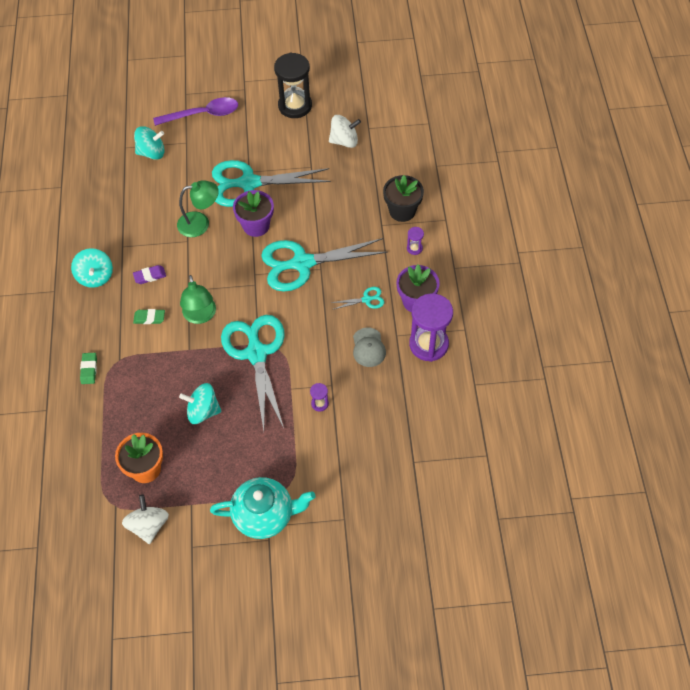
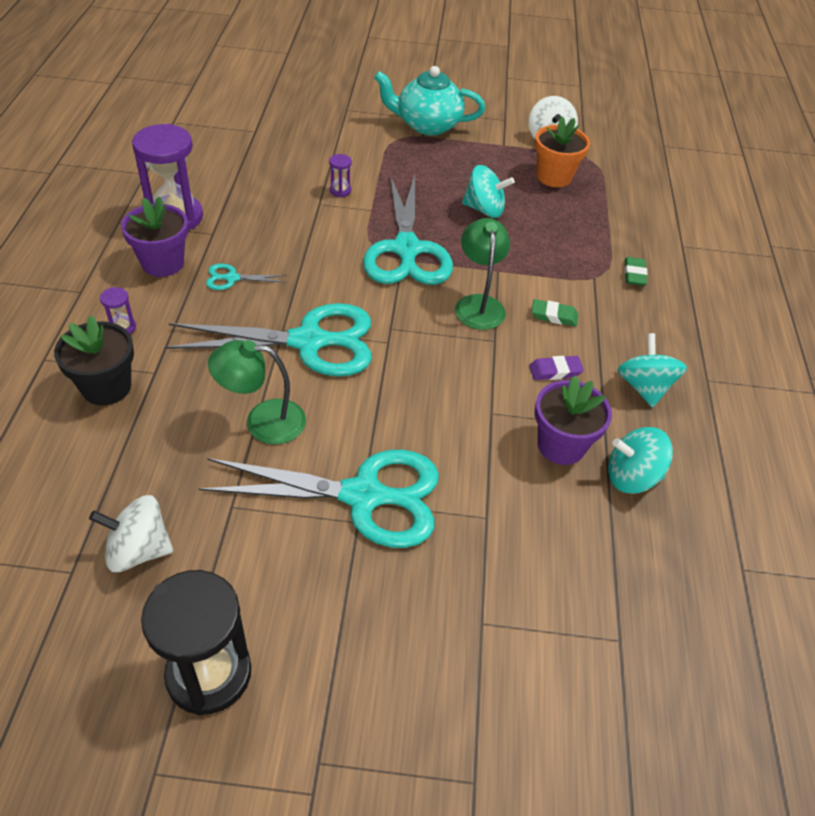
camera: 175 degrees left, 10 degrees down
turquoise spinning top [134,126,165,160] -> turquoise spinning top moved to [608,427,673,494]
purple spoon [153,97,238,126] -> none
green lamp [177,180,219,237] -> green lamp moved to [208,340,306,444]
purple flower pot [233,190,274,237] -> purple flower pot moved to [535,376,612,465]
grey cap [353,328,386,367] -> none

